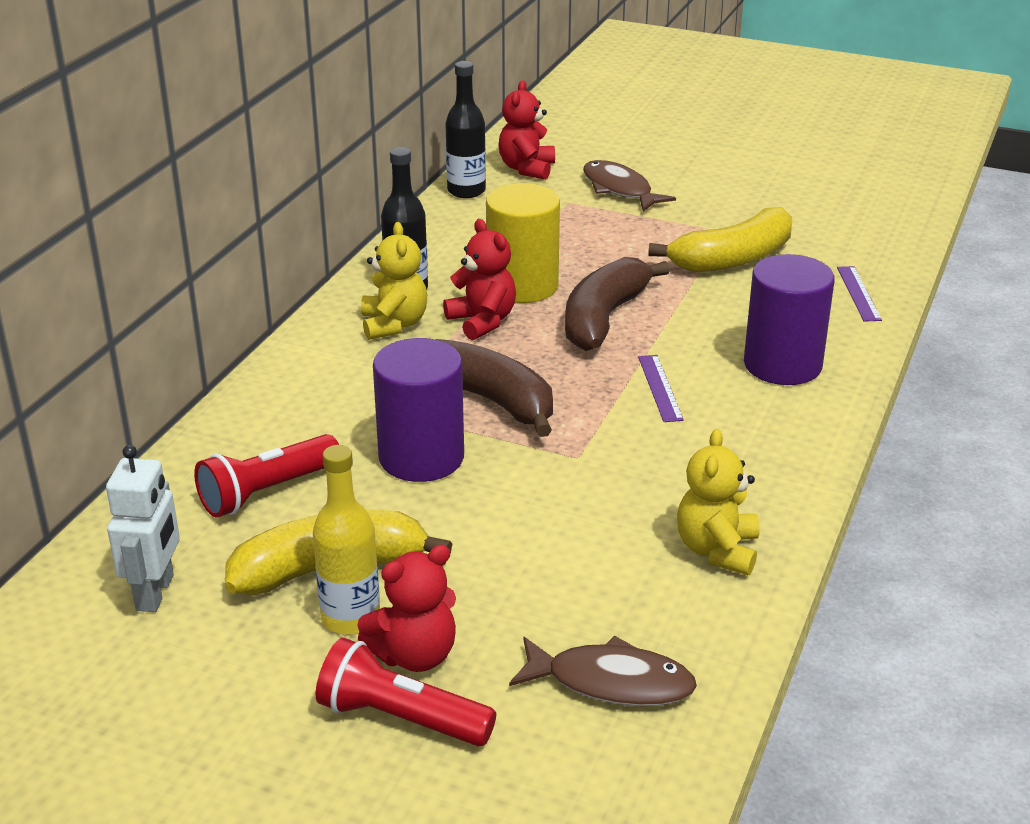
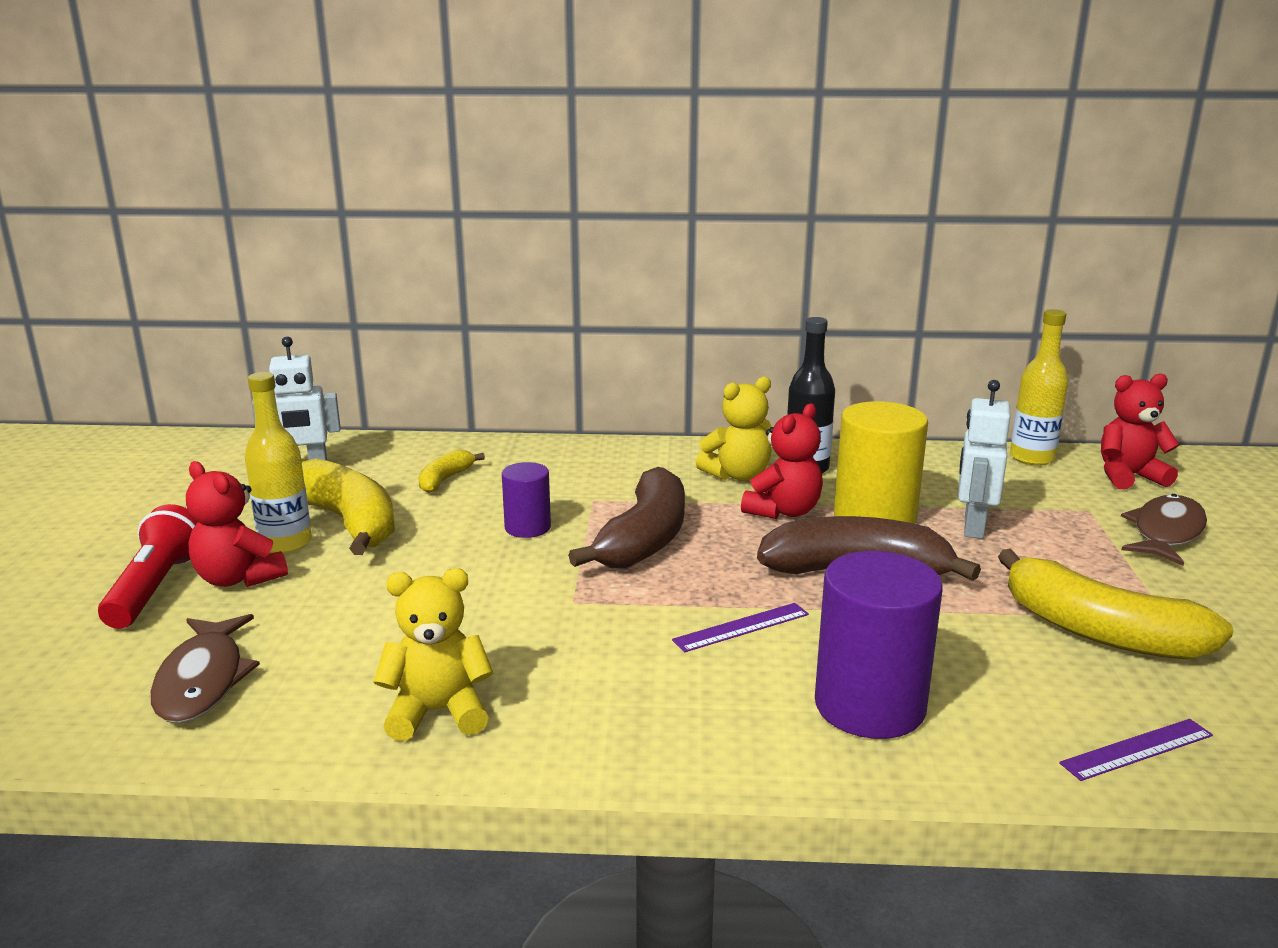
camera: 70 degrees right, 10 degrees down
red flashlight [194,434,339,517] -> yellow banana [418,450,485,493]
purple cylinder [373,338,464,482] -> purple cylinder [502,462,551,538], size x0.56
black bottle [445,61,486,198] -> yellow bottle [1010,309,1068,466]
none -> white robot [958,380,1010,539]

